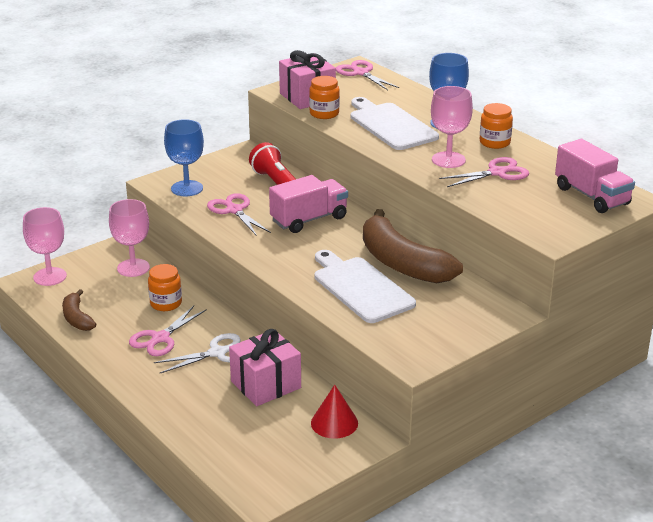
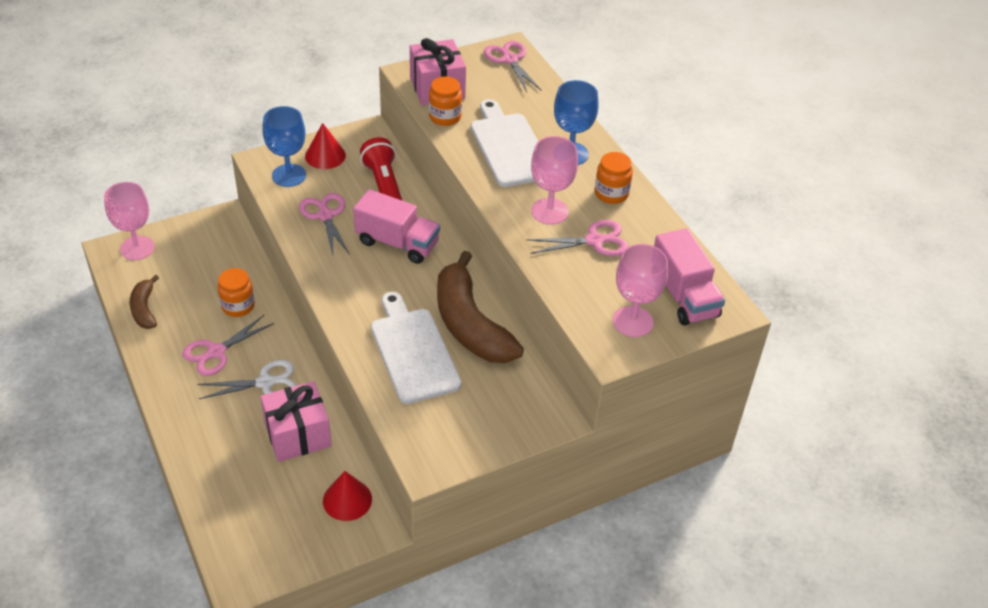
camera: 10 degrees right, 15 degrees up
pink goblet [109,199,150,277] -> pink goblet moved to [613,244,668,337]
pink truck [269,175,348,233] -> pink truck turned 45 degrees clockwise [353,189,440,264]
none -> red cone [305,123,346,169]

